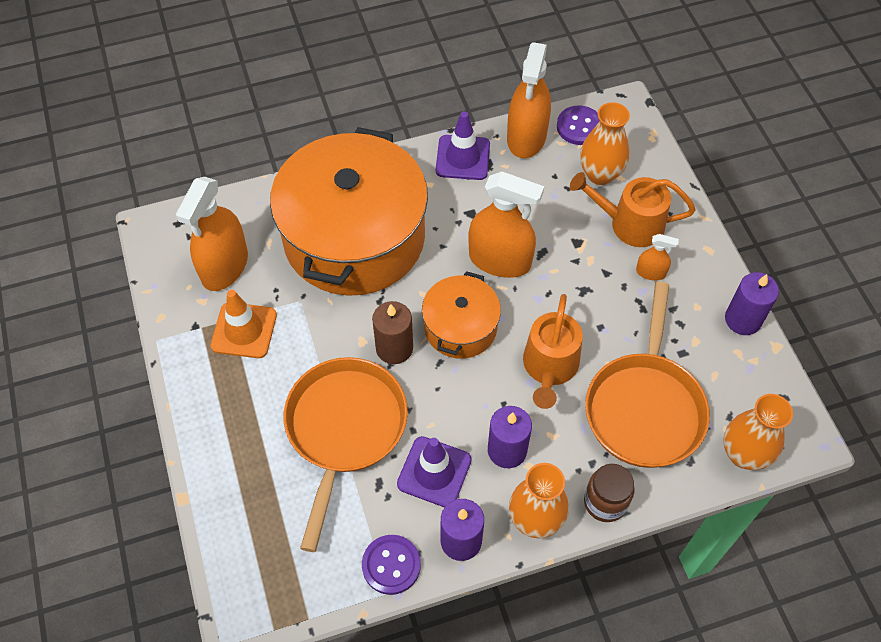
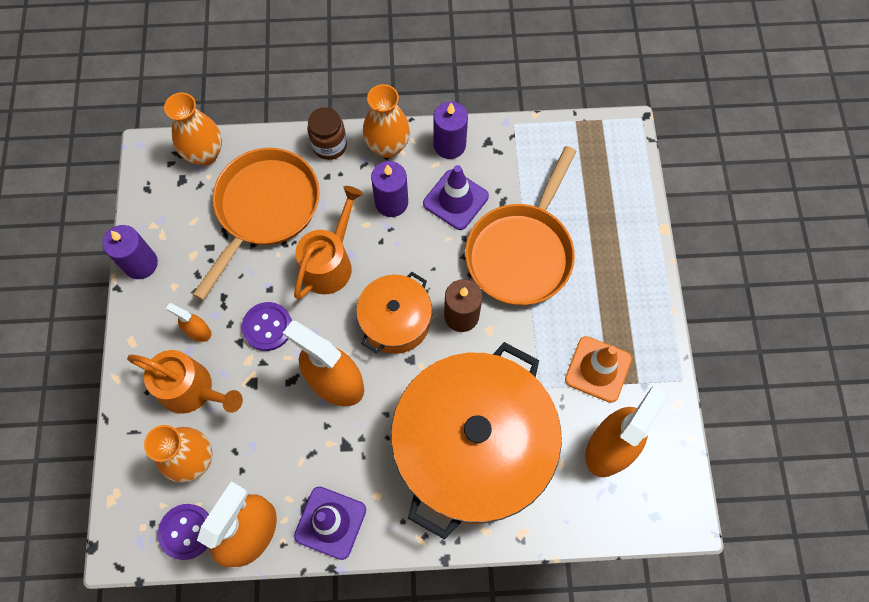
camera: 165 degrees left, 10 degrees up
purple button [362,535,421,595] -> purple button moved to [242,302,292,351]

